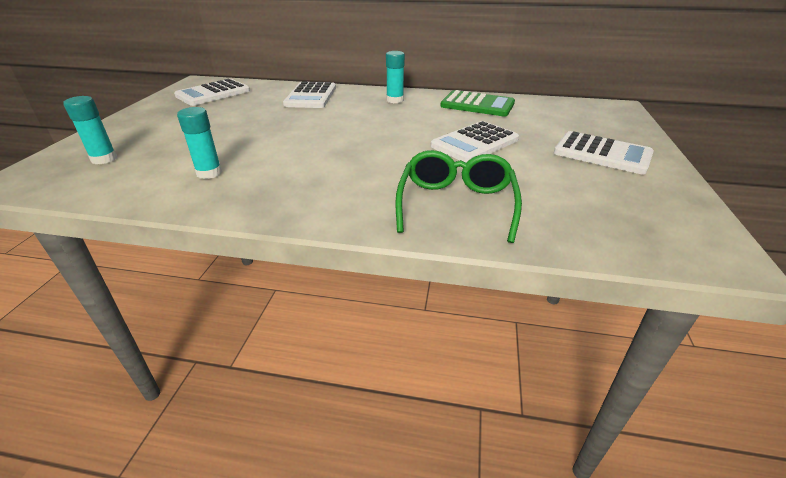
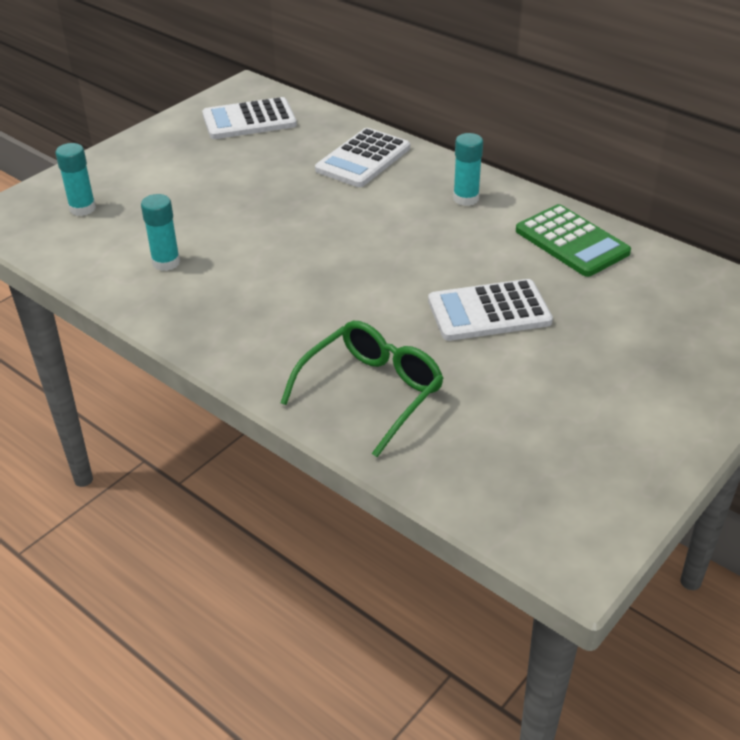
camera: 30 degrees right, 5 degrees up
white calculator [554,131,654,174] -> none

